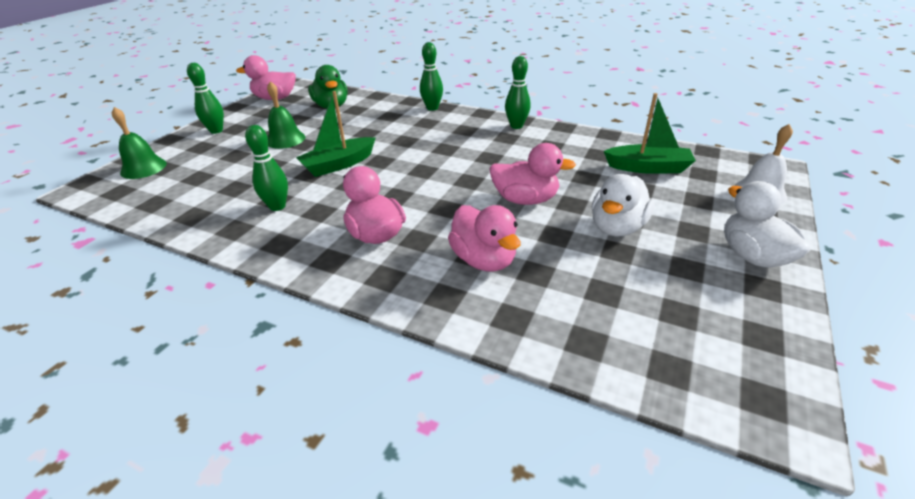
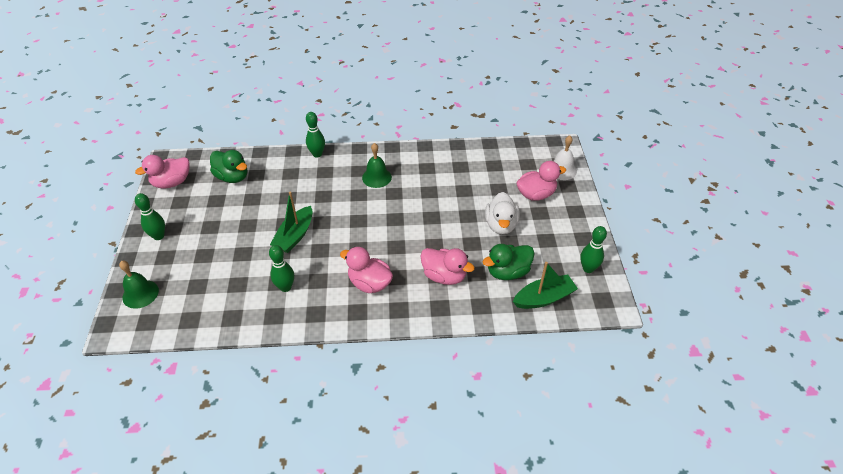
camera: 30 degrees left, 10 degrees up
green bell [267,81,305,149] -> green bell moved to [362,143,392,188]
pink duck [489,143,576,205] -> pink duck moved to [516,161,566,201]
green bowling pin [505,56,531,129] -> green bowling pin moved to [580,226,607,273]
green boat [604,93,696,174] -> green boat moved to [513,262,578,309]
white duck [724,181,810,268] -> none
none -> green duck [482,244,534,280]

